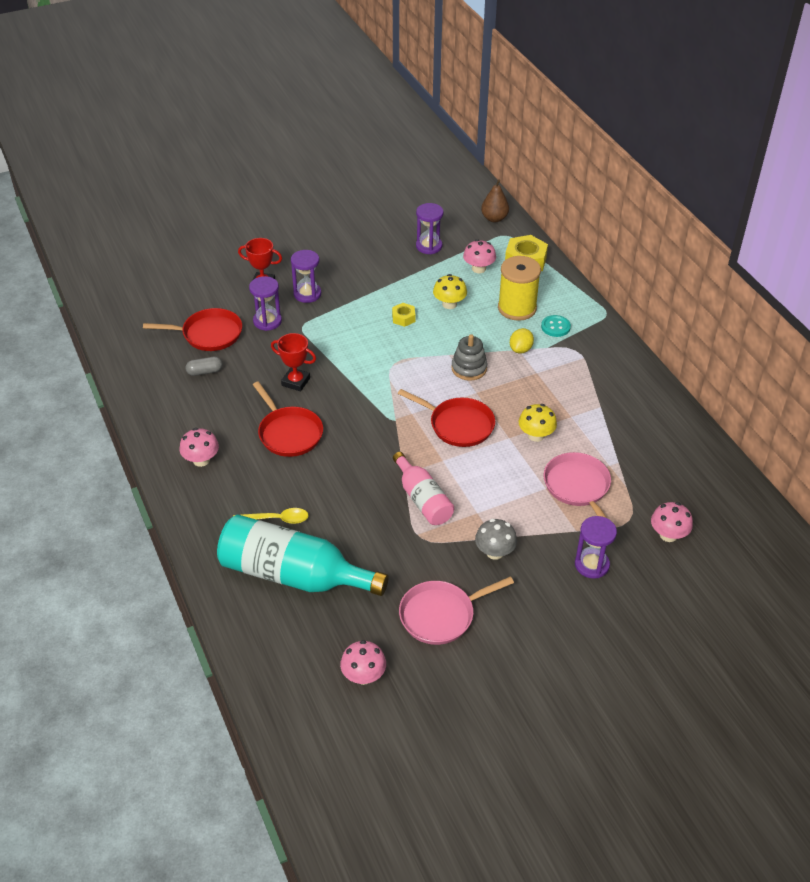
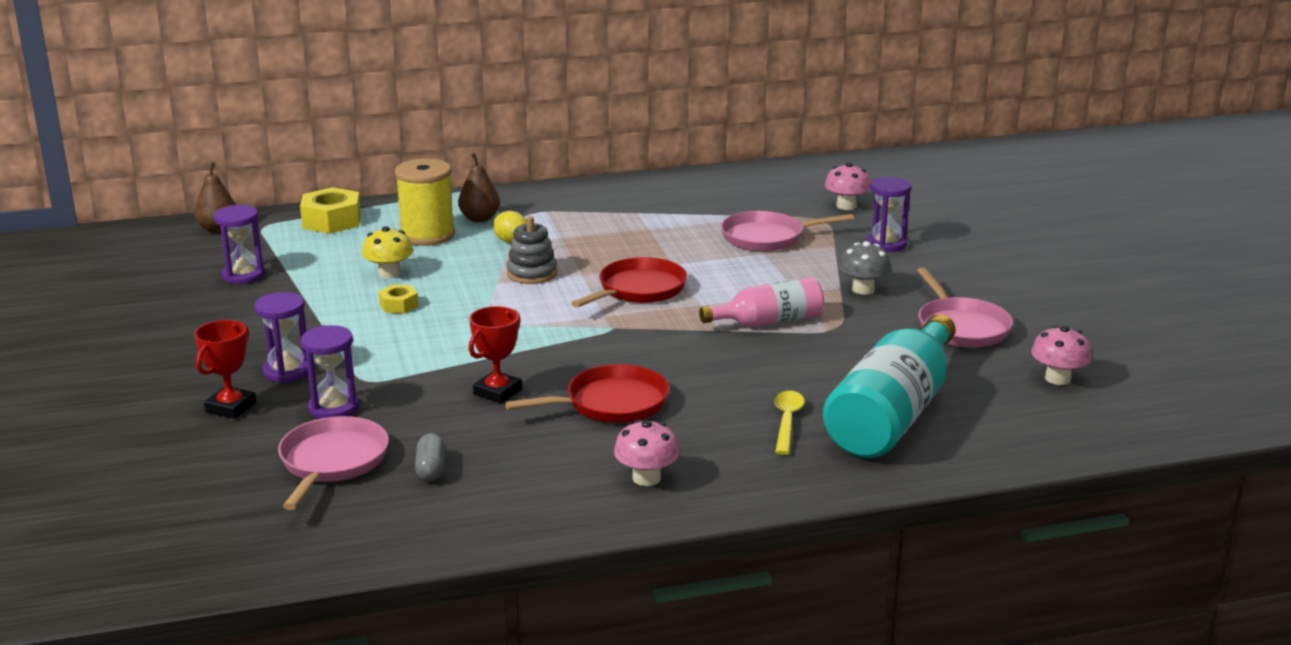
camera: 80 degrees left, 20 degrees down
red pan [143,308,242,351] -> pink pan [278,416,389,510]
pink mushroom [463,239,496,273] -> none
yellow mushroom [519,404,557,442] -> none
turquoise button [541,315,571,337] -> brown pear [458,153,500,222]

